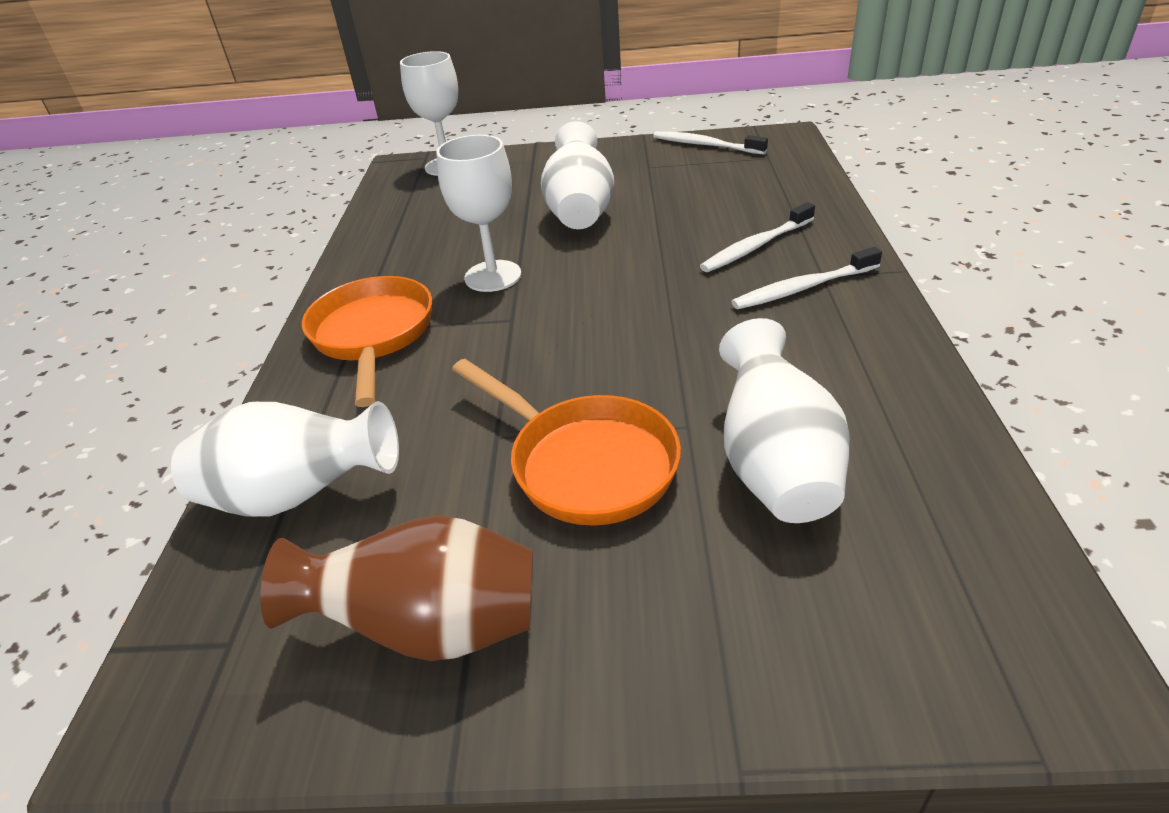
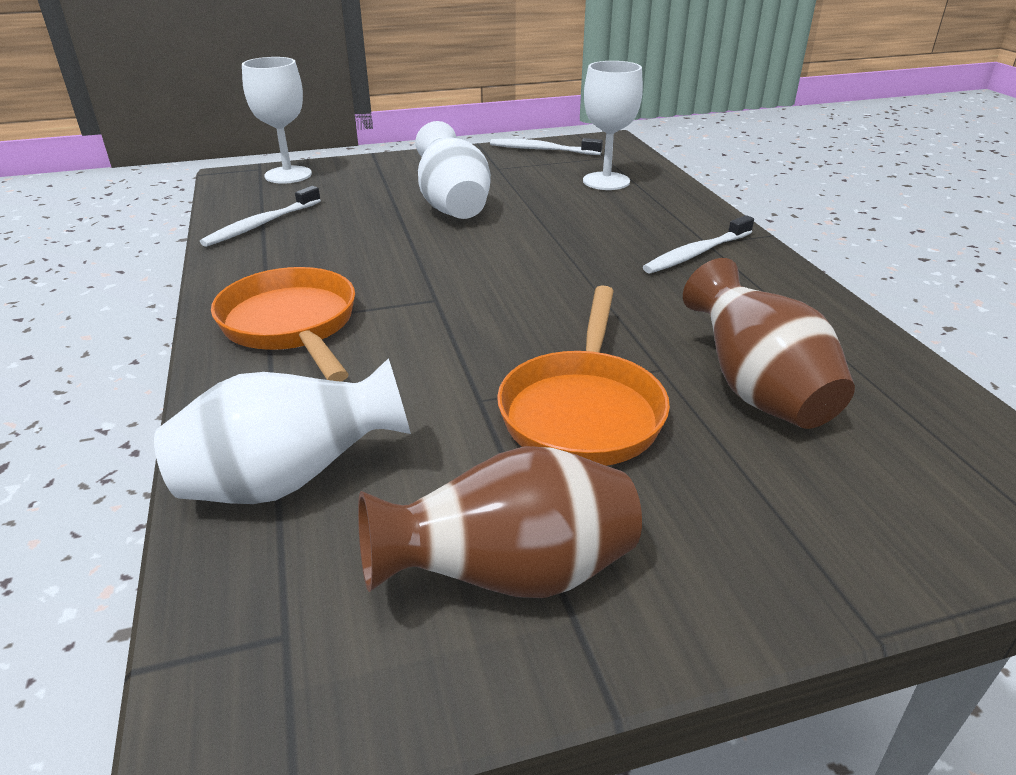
camera: 20 degrees left, 5 degrees down
white goblet [436,135,521,292] -> white goblet moved to [583,61,643,190]
orange pan [452,359,681,526] -> orange pan turned 75 degrees clockwise [497,286,670,466]
white toothbrush [700,202,815,272] -> white toothbrush moved to [200,186,321,247]
white vase [719,318,850,523] -> brown vase [683,258,855,429]

